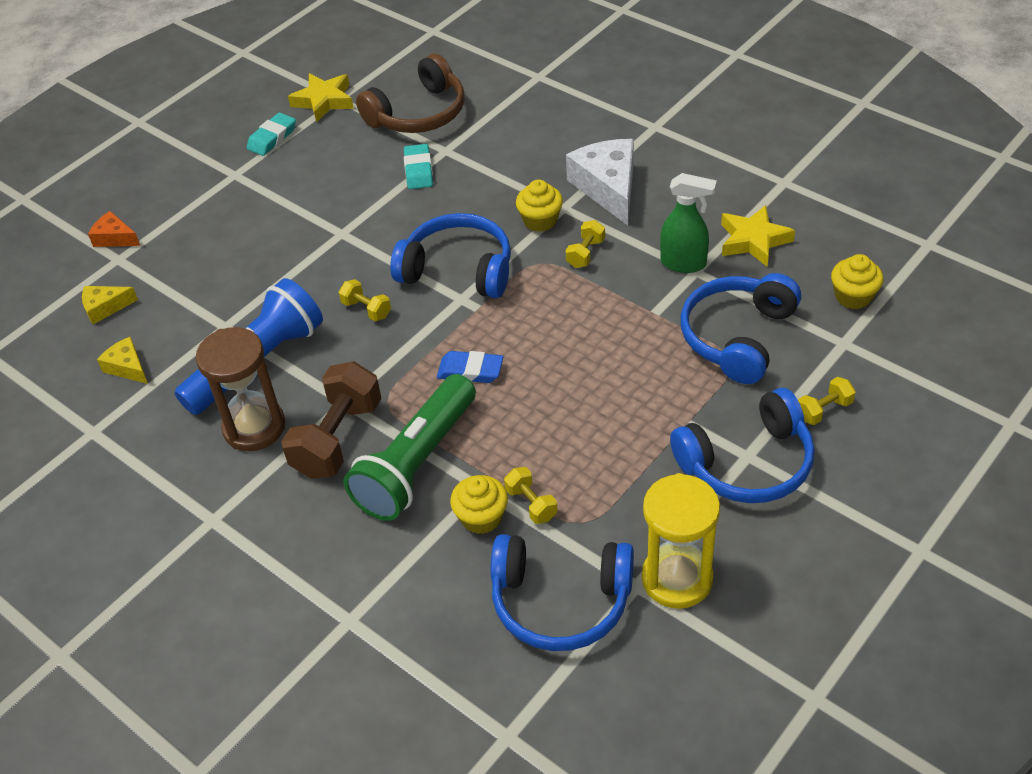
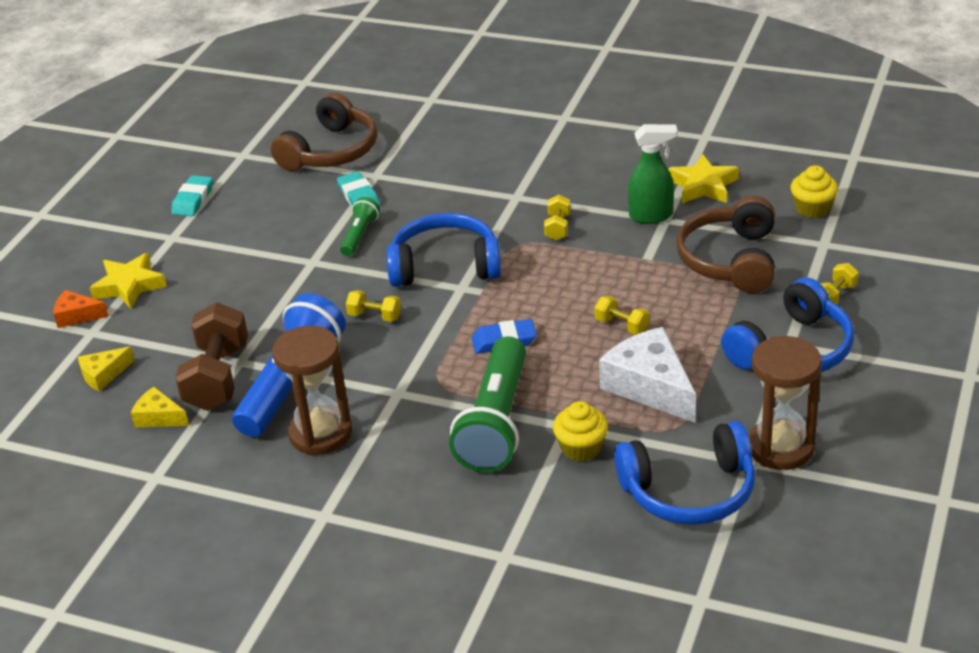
camera: 20 degrees left, 10 degrees down
brown dumbbell [281,361,382,479] -> brown dumbbell moved to [175,302,248,411]
yellow star [288,73,354,123] -> yellow star moved to [90,253,167,309]
yellow dumbbell [504,467,557,524] -> yellow dumbbell moved to [594,296,649,335]
yellow cupcake [516,180,563,232] -> none
white cheese [566,139,634,225] -> white cheese moved to [599,327,696,423]
yellow hourglass [642,473,720,609] -> brown hourglass [749,336,822,470]
blue headphones [681,273,801,384] -> brown headphones [676,196,775,293]
none -> green flashlight [340,197,380,256]

